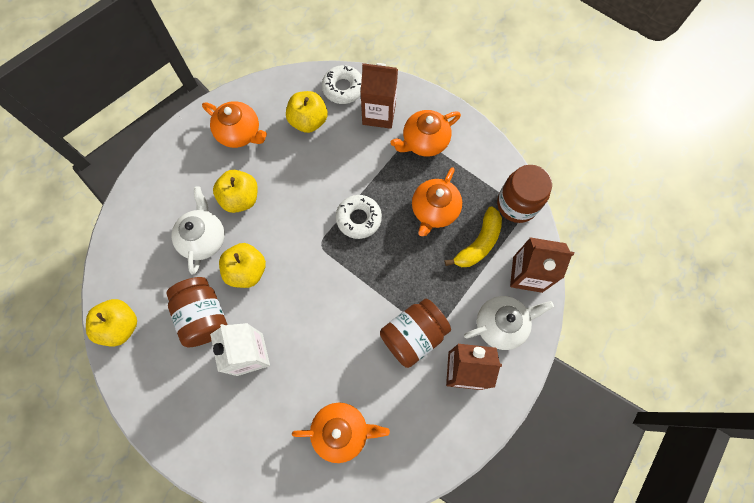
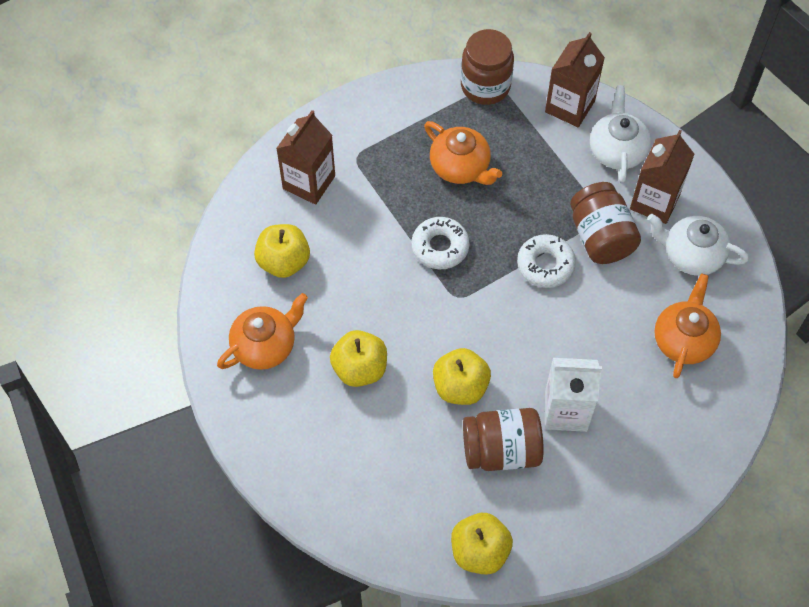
camera: 70 degrees left, 10 degrees down
white teapot [172,186,225,274] -> white teapot moved to [647,214,749,276]
white donut [322,65,362,104] -> white donut moved to [517,234,576,288]
orange teapot [391,110,461,157] -> none
yellow banana [445,206,502,267] -> none

